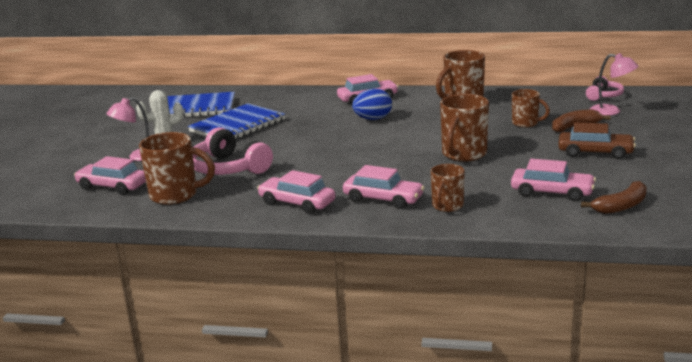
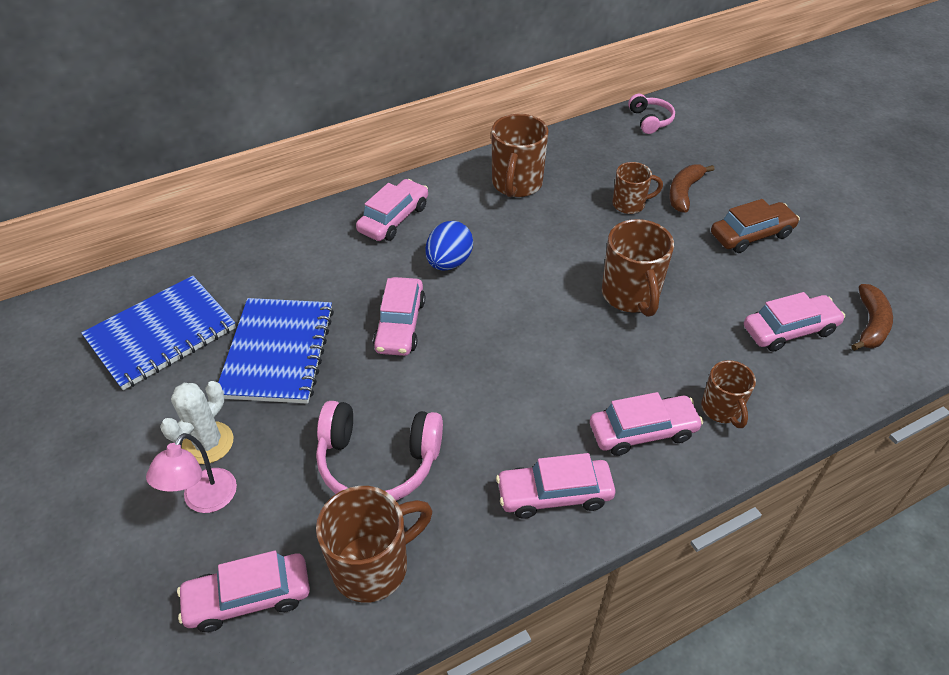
camera: 40 degrees left, 25 degrees up
pink lamp [590,53,639,115] -> none
none -> pink car [373,277,425,356]

